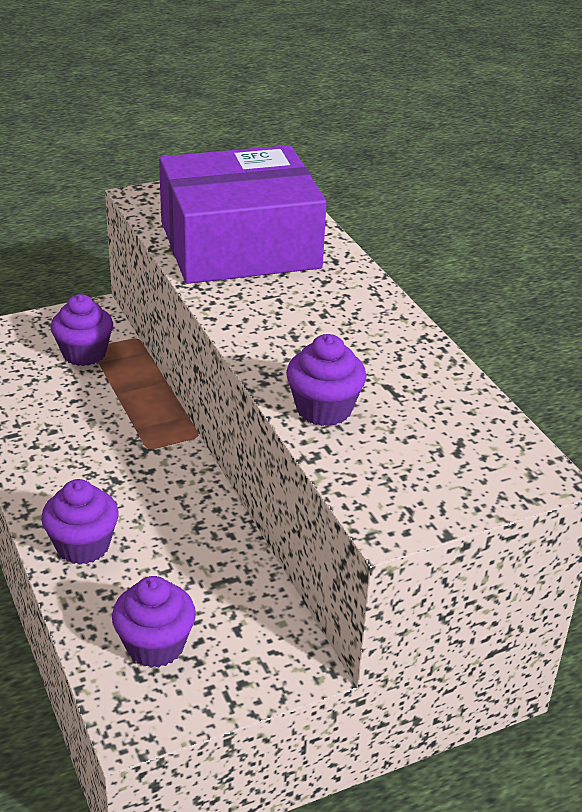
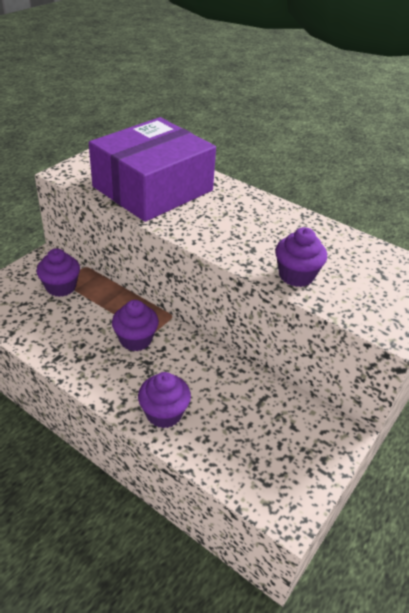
camera: 30 degrees left, 5 degrees up
purple cupcake [112,576,196,668] -> purple cupcake moved to [112,300,159,351]

